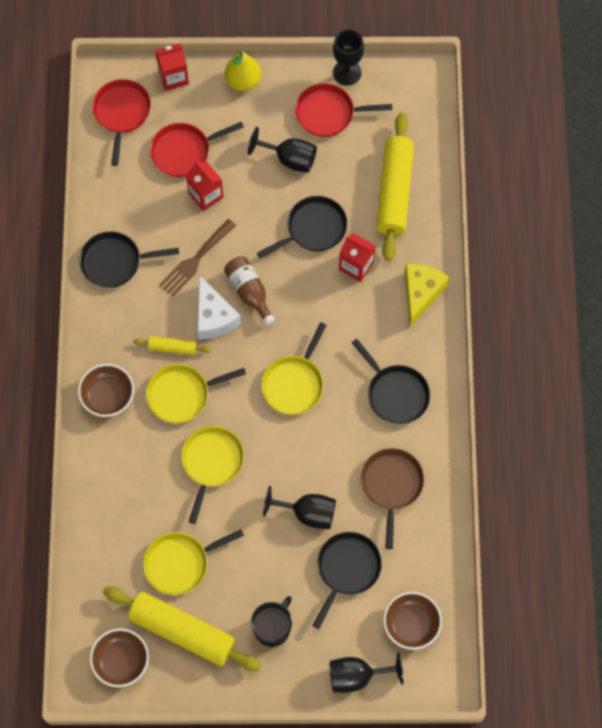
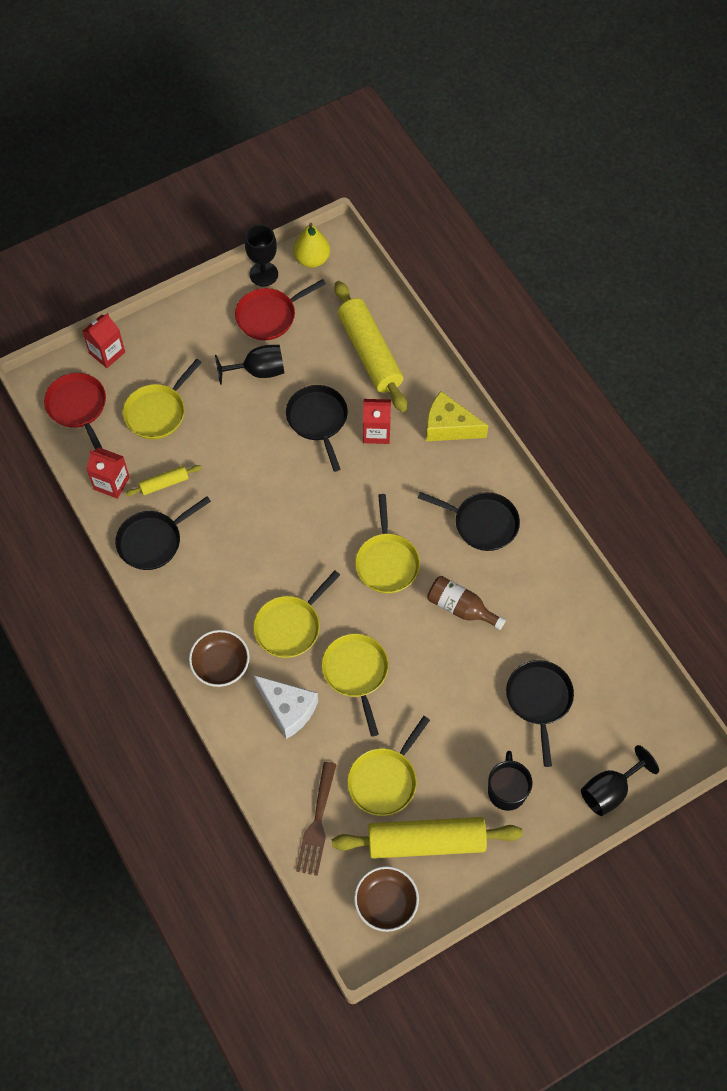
camera: 30 degrees left, 5 degrees down
yellow rolling pin [134,336,211,355] -> yellow rolling pin moved to [126,465,201,496]
red pan [150,122,244,177] -> yellow pan [123,359,202,439]
brown fork [159,219,236,297] -> brown fork moved to [296,762,337,876]
red carton [186,161,223,211] -> red carton moved to [86,447,130,499]
white cheese [197,275,241,340] -> white cheese moved to [254,675,318,739]
brown bottle [224,256,275,326] -> brown bottle moved to [427,576,506,630]
yellow pear [225,52,261,91] -> yellow pear moved to [293,223,330,268]
black pan [257,196,348,258] -> black pan turned 45 degrees counterclockwise [286,385,348,472]
black goblet [263,486,336,529] -> none
brown pan [361,448,424,549] -> none
brown bowl [383,592,442,650] -> none
yellow cheese [405,264,449,327] -> yellow cheese turned 60 degrees counterclockwise [426,391,488,441]

